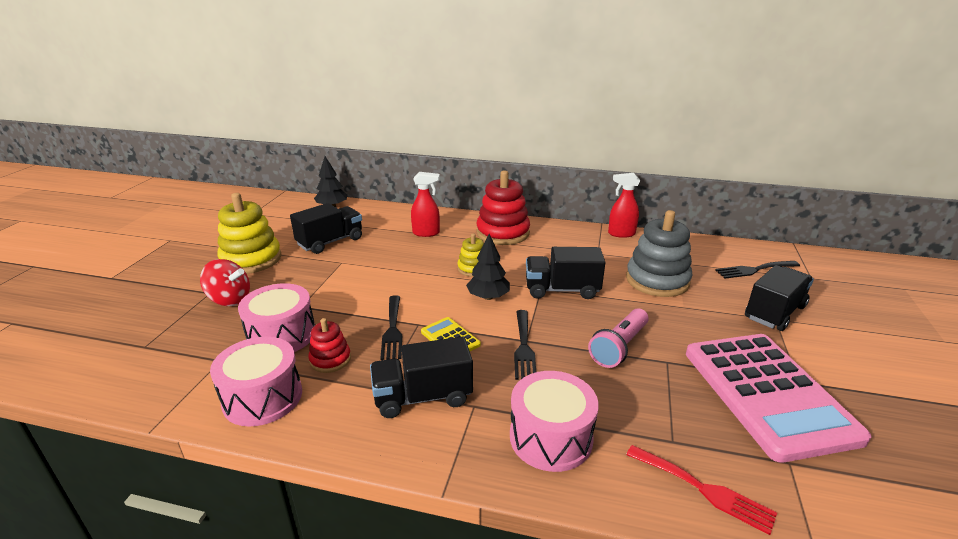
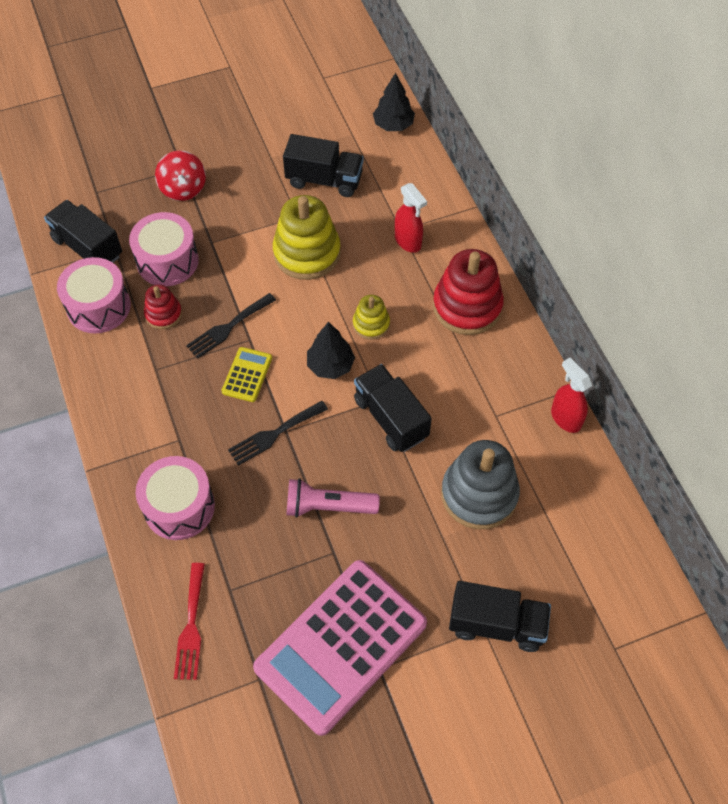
camera: 55 degrees right, 30 degrees up
yellow stacking toy [217,193,282,274] -> yellow stacking toy moved to [273,195,341,280]
black truck [370,337,473,418] -> black truck moved to [44,200,122,263]
black fork [715,261,800,279] -> none

